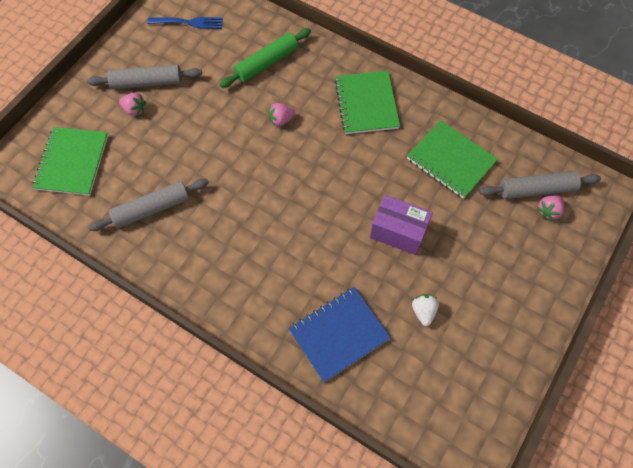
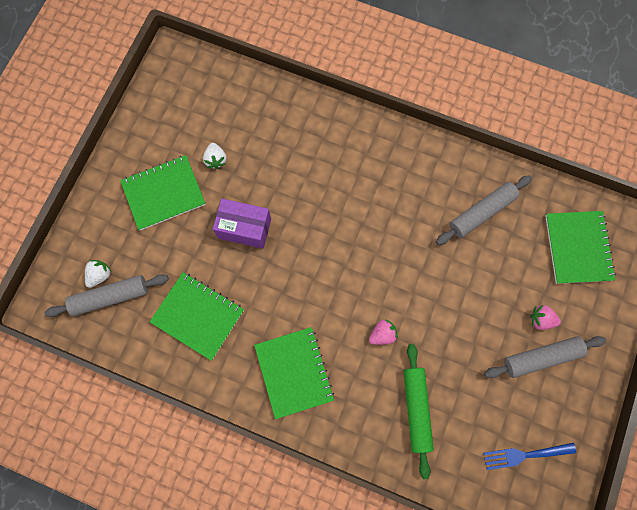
camera: 170 degrees right, 10 degrees up
green rolling pin [219,28,311,88] -> green rolling pin turned 45 degrees counterclockwise [404,344,434,479]
blue notebook [288,287,391,382] -> none
pink strawberry [537,195,564,221] -> white strawberry [85,260,112,288]
none -> green notebook [120,155,206,230]

